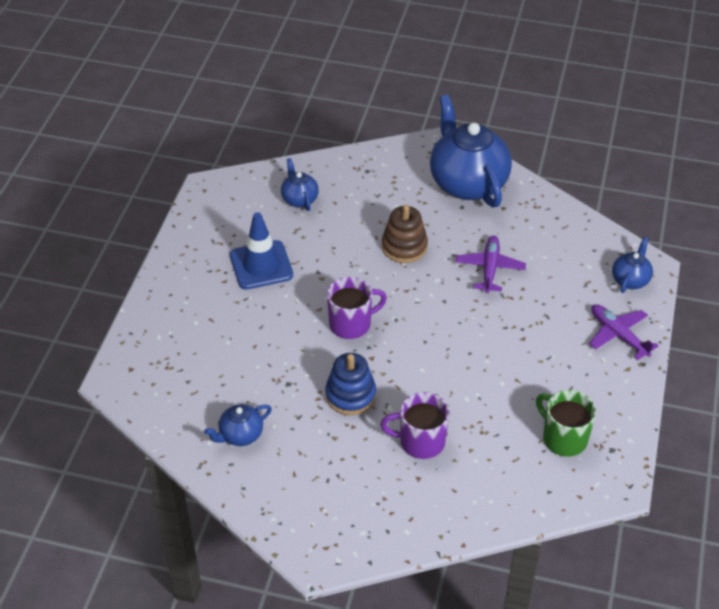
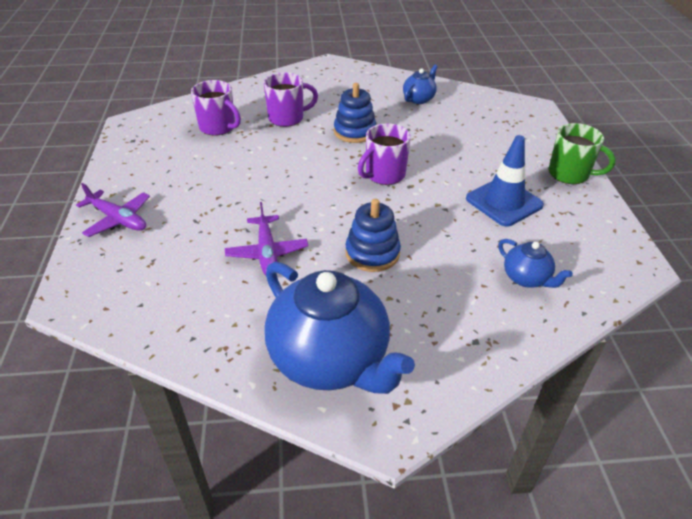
camera: 160 degrees right, 5 degrees down
brown stacking toy [382,205,428,263] -> blue stacking toy [345,199,401,272]
green mug [536,390,596,457] -> green mug moved to [548,123,616,184]
blue teapot [612,237,653,293] -> none
none -> purple mug [191,80,241,135]

